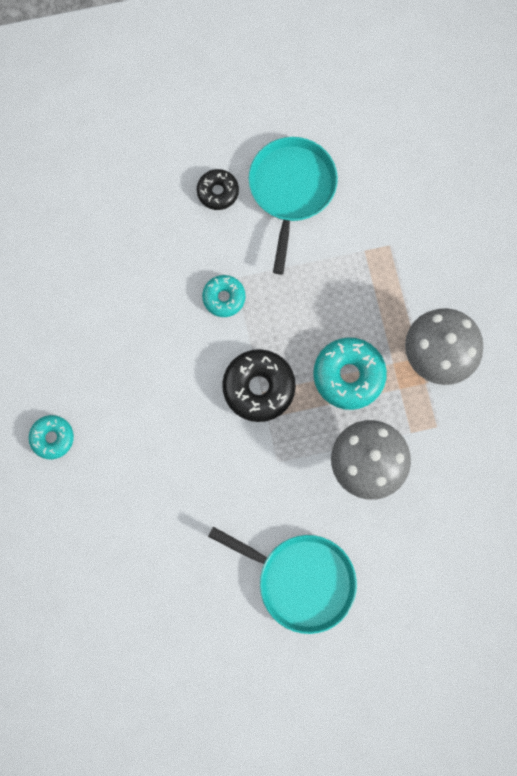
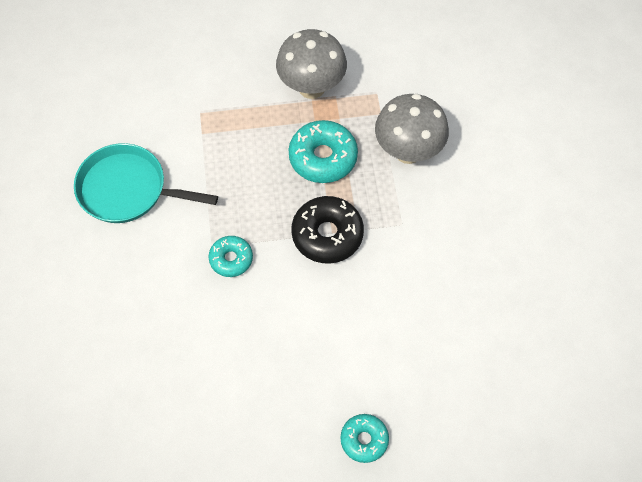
camera: 85 degrees left, 15 degrees down
black donut [197,169,239,210] -> none
turquoise pan [208,527,357,634] -> none

